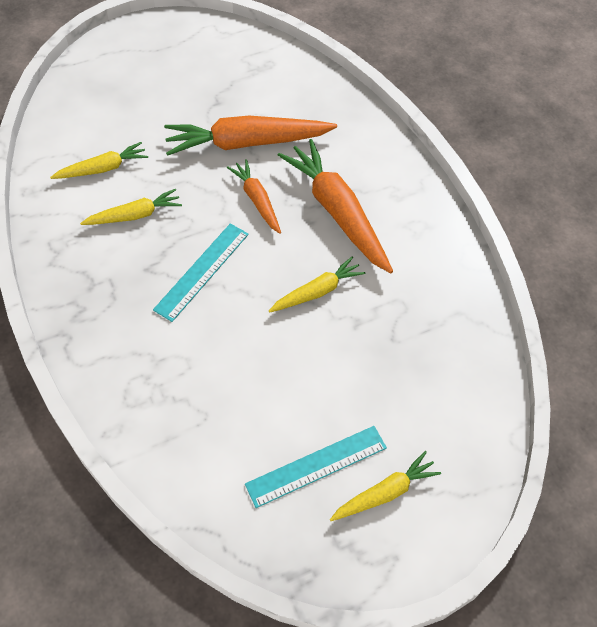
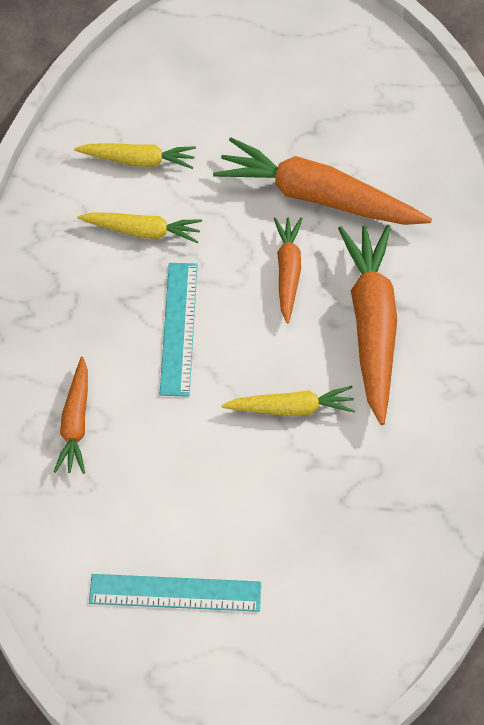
camera: 30 degrees right, 0 degrees up
turquoise ruler [153,223,249,322] -> turquoise ruler turned 60 degrees counterclockwise [160,263,198,397]
yellow carrot [330,451,441,521] -> none
none -> orange carrot [54,357,88,474]

